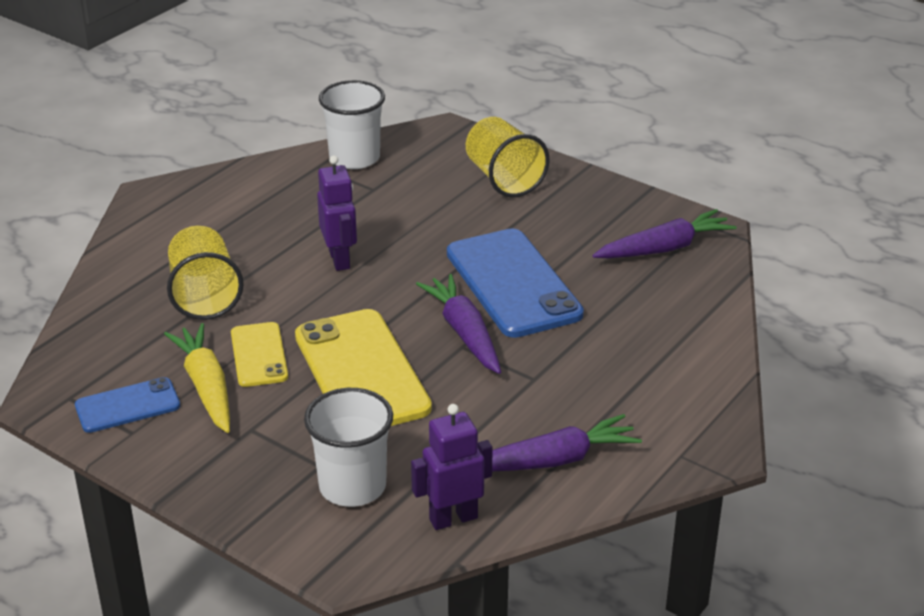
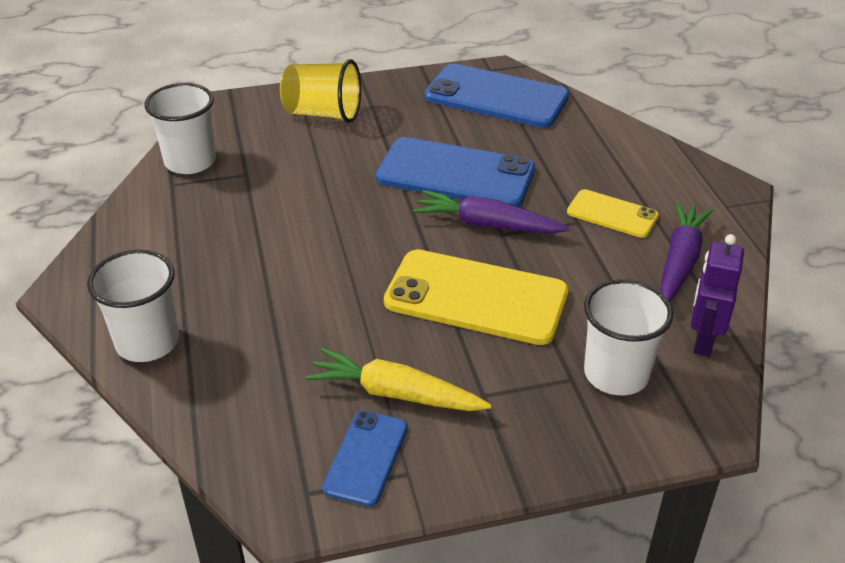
camera: 50 degrees left, 5 degrees up
yellow cup [167,226,244,320] -> none
yellow phone [231,322,288,387] -> yellow phone moved to [567,189,659,238]
purple robot [317,155,357,271] -> none
purple carrot [592,209,737,258] -> blue phone [424,64,569,128]
none -> white cup [87,250,179,362]

